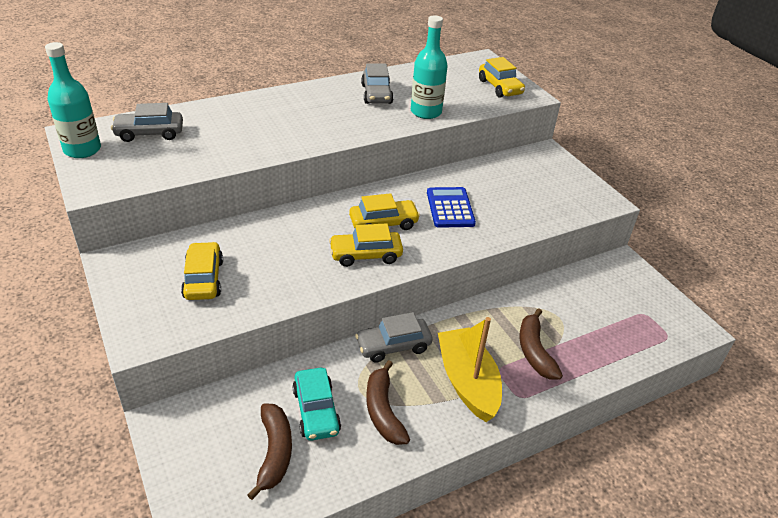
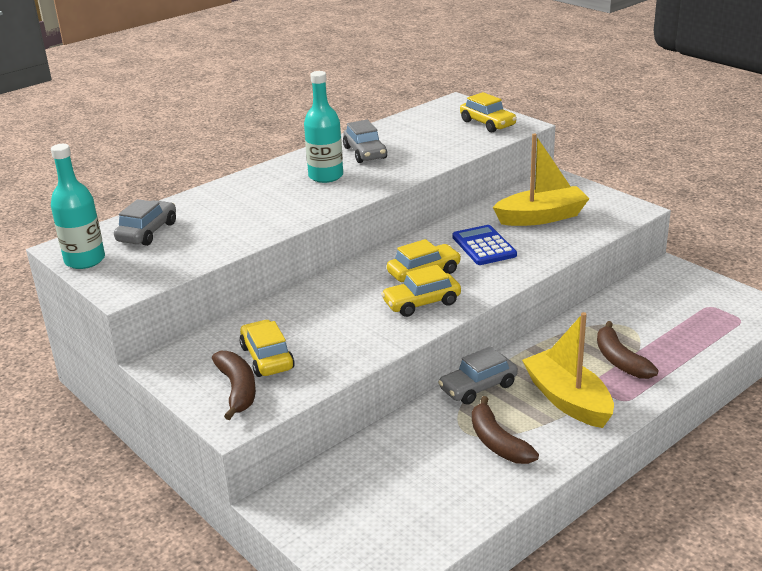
camera: 10 degrees left, 10 degrees down
grey car [111,103,183,142] -> grey car turned 135 degrees clockwise [114,199,176,246]
brown banana [247,403,292,500] -> brown banana moved to [212,351,256,420]
turquoise car [292,368,341,441] -> none
turquoise bottle [411,15,448,119] -> turquoise bottle moved to [304,71,343,183]
none -> yellow boat [493,134,590,226]

